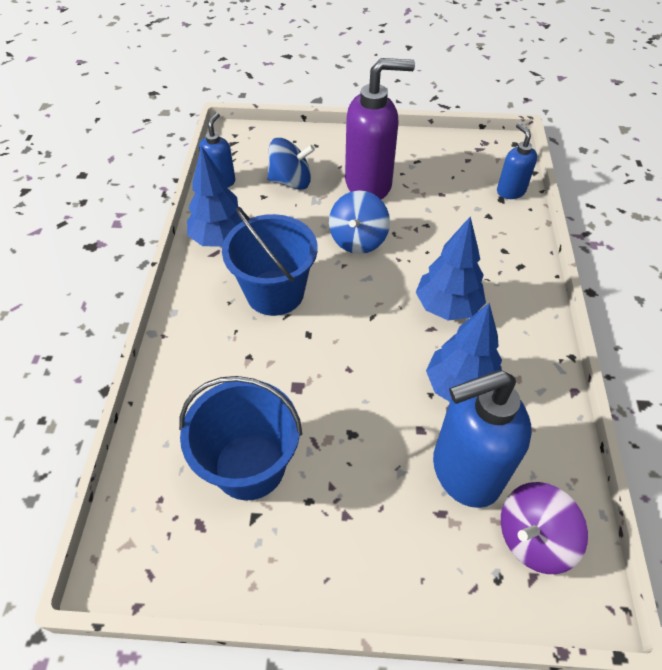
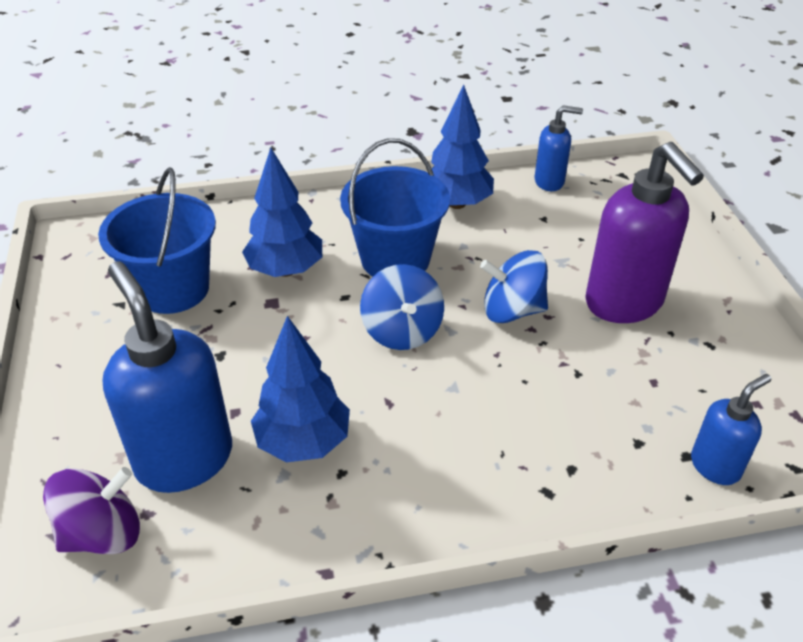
camera: 75 degrees right, 10 degrees down
blue spinning top [267,138,315,190] -> blue spinning top moved to [360,264,444,350]
blue tree [416,216,486,321] -> blue tree moved to [242,148,322,277]
purple spinning top [501,482,588,574] -> purple spinning top turned 105 degrees clockwise [43,467,140,554]

